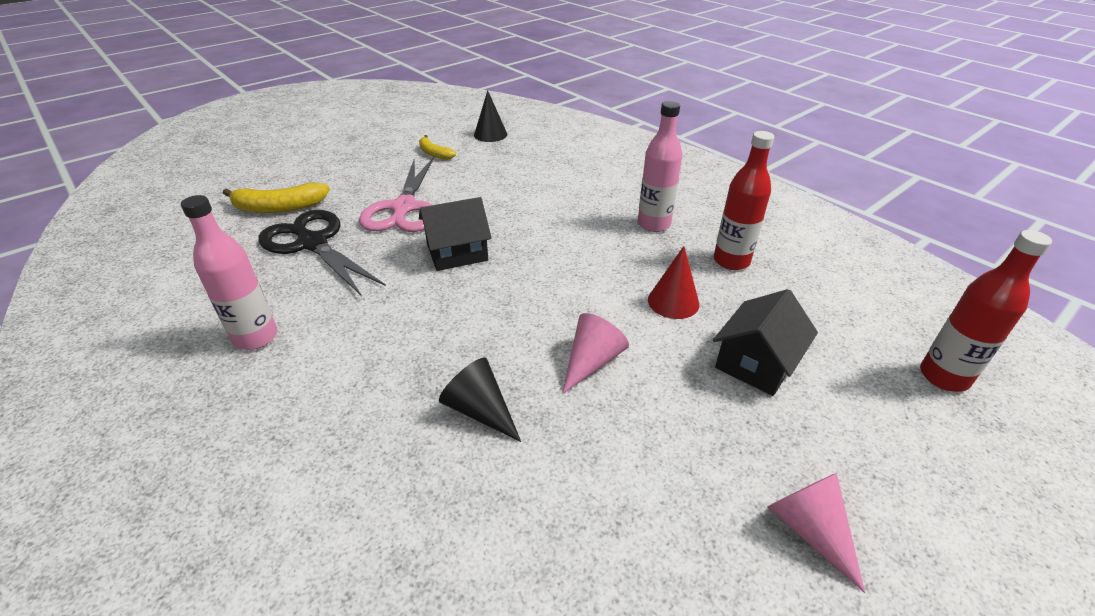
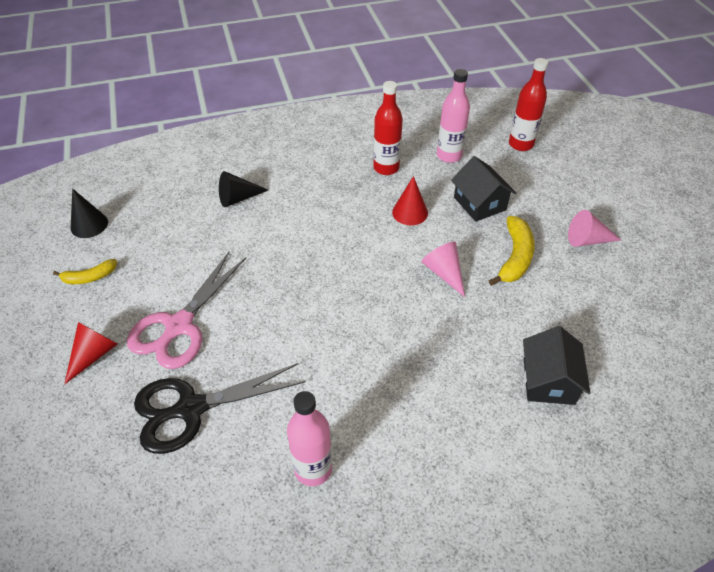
camera: 65 degrees left, 10 degrees up
yellow banana [223,183,330,213] -> yellow banana moved to [489,216,535,286]
pink scissors [359,157,434,232] -> pink scissors turned 90 degrees clockwise [127,252,246,369]
black house [419,197,492,271] -> black house moved to [523,326,591,405]
black cone [439,357,521,442] -> black cone moved to [219,171,268,207]
pink bottle [638,101,682,232] -> pink bottle moved to [437,69,470,163]
none -> red cone [64,322,118,385]

